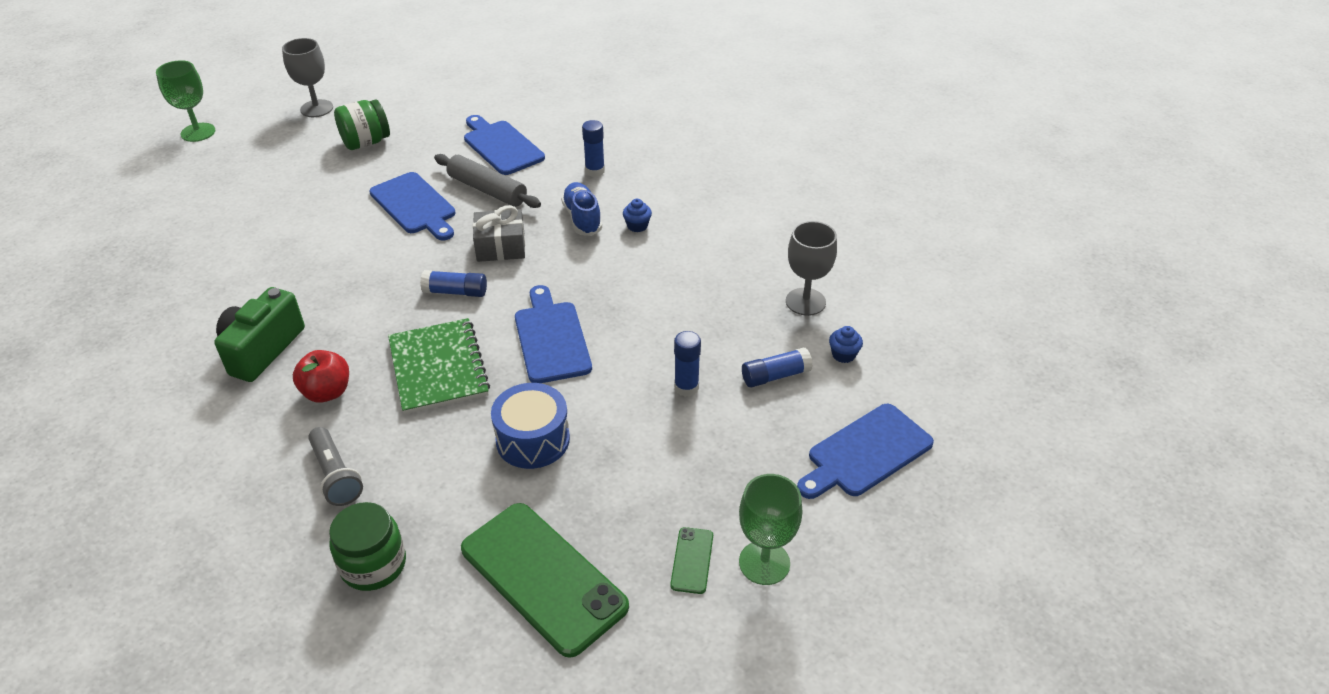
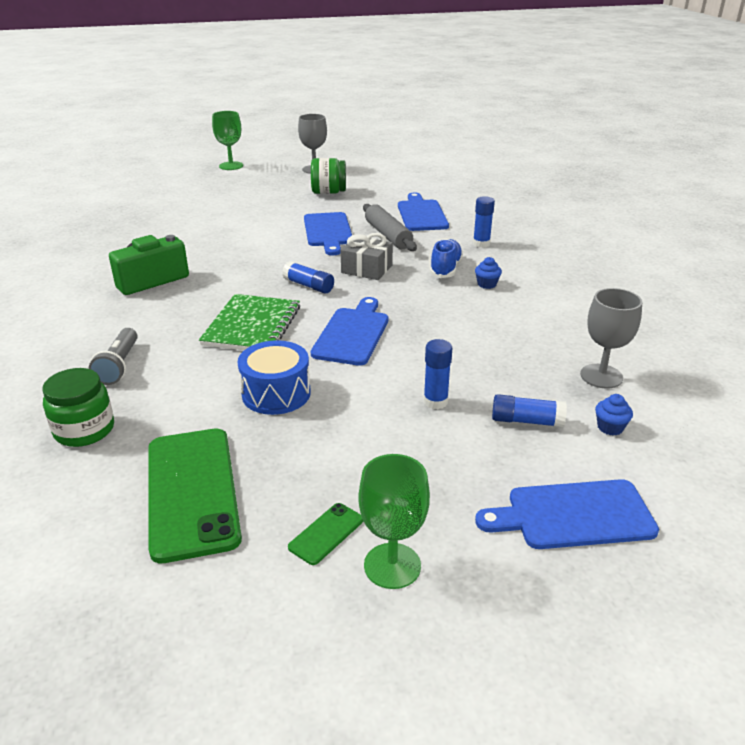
camera: 30 degrees right, 10 degrees down
red apple [293,350,349,403] -> none

